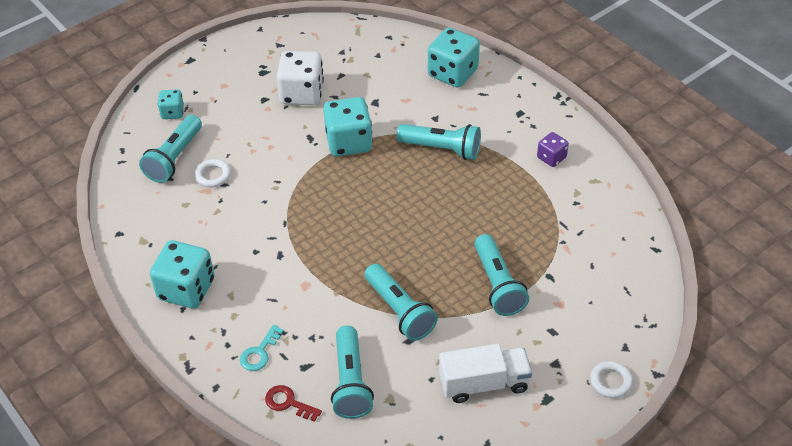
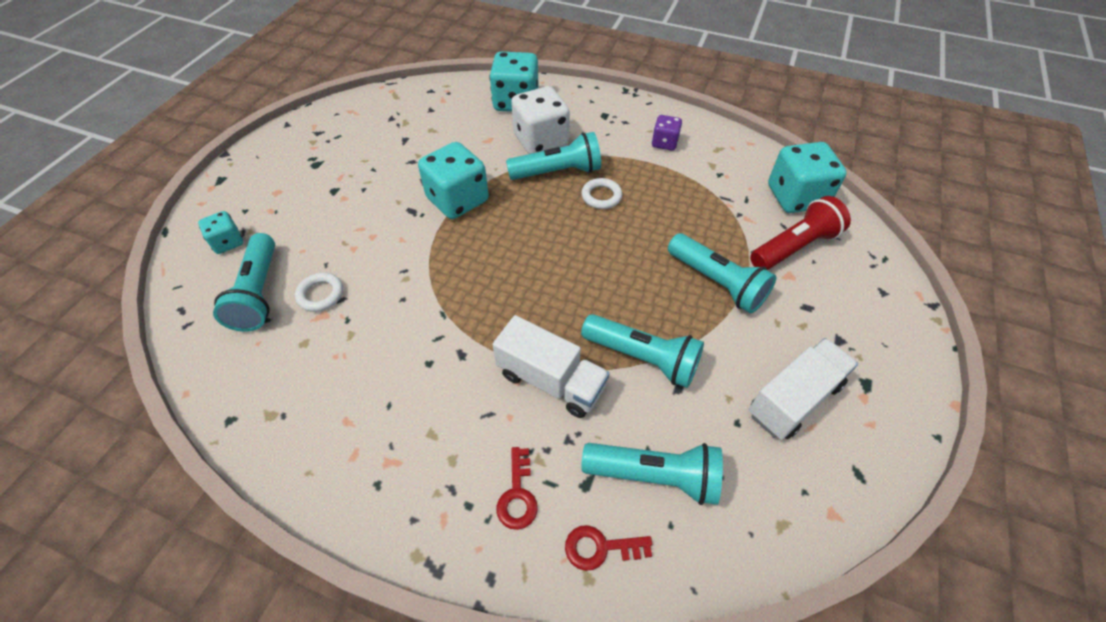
camera: 30 degrees left, 5 degrees up
turquoise dice [150,240,215,309] -> turquoise dice moved to [768,142,847,213]
turquoise key [240,325,283,371] -> red key [497,447,538,530]
white dice [277,51,324,106] -> white dice moved to [511,86,570,154]
turquoise flashlight [331,326,374,419] -> turquoise flashlight turned 45 degrees counterclockwise [581,443,723,505]
white ring [590,361,633,398] -> white ring moved to [581,178,622,209]
none -> white truck [493,315,610,418]
none -> red flashlight [750,196,851,270]

